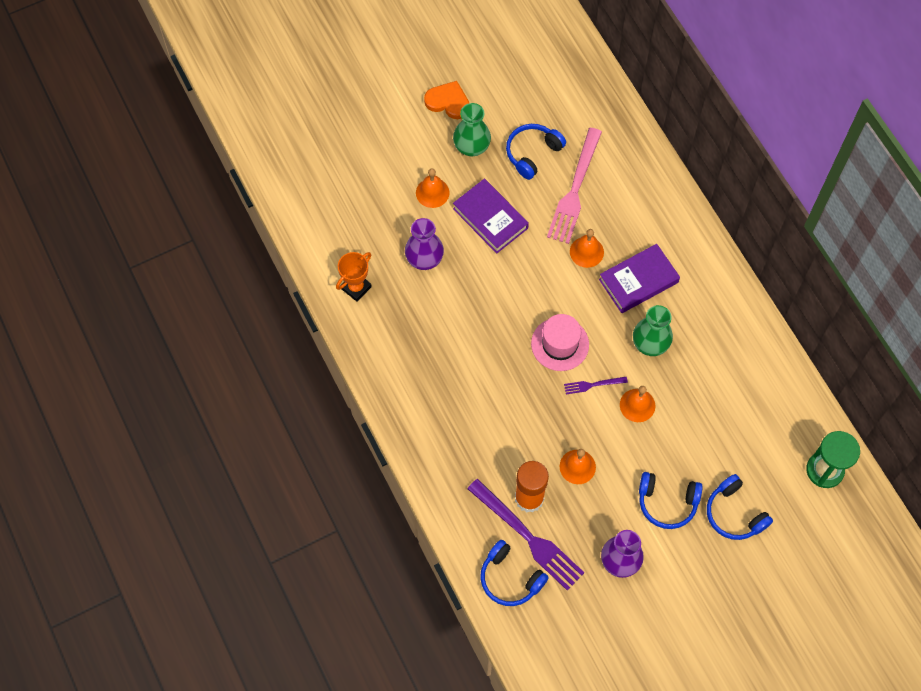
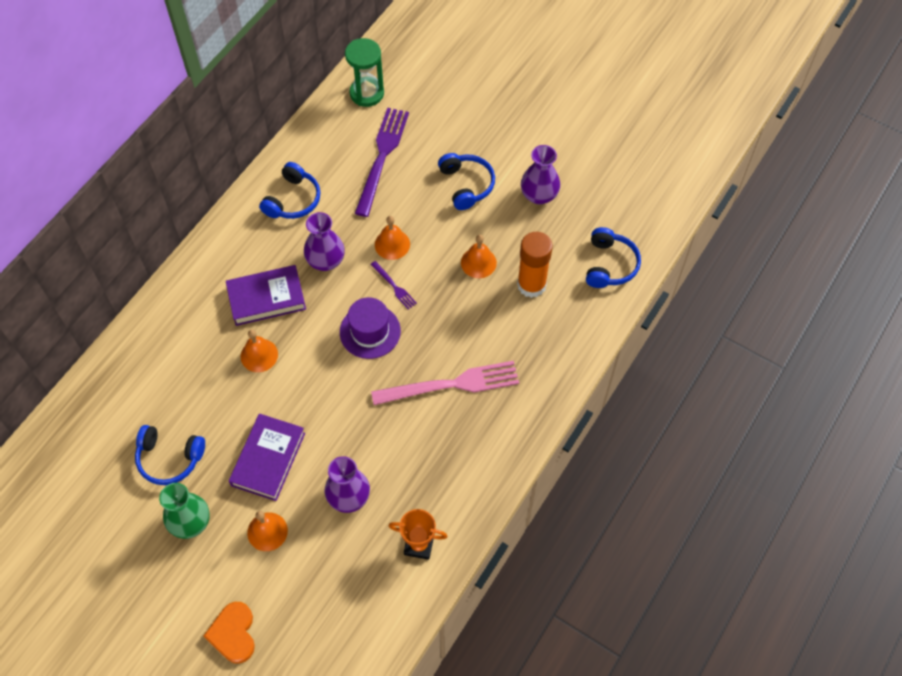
camera: 120 degrees left, 5 degrees down
orange heart [424,81,469,119] -> orange heart moved to [203,602,255,664]
purple fork [467,479,584,591] -> purple fork moved to [355,108,409,217]
pink hat [531,314,589,371] -> purple hat [340,297,401,359]
pink fork [547,128,602,244] -> pink fork moved to [371,361,519,405]
purple book [599,244,680,313] -> purple book turned 45 degrees counterclockwise [226,265,306,326]
green vase [633,305,673,356] -> purple vase [304,212,345,271]
blue headphones [707,474,773,540] -> blue headphones moved to [259,162,321,219]

